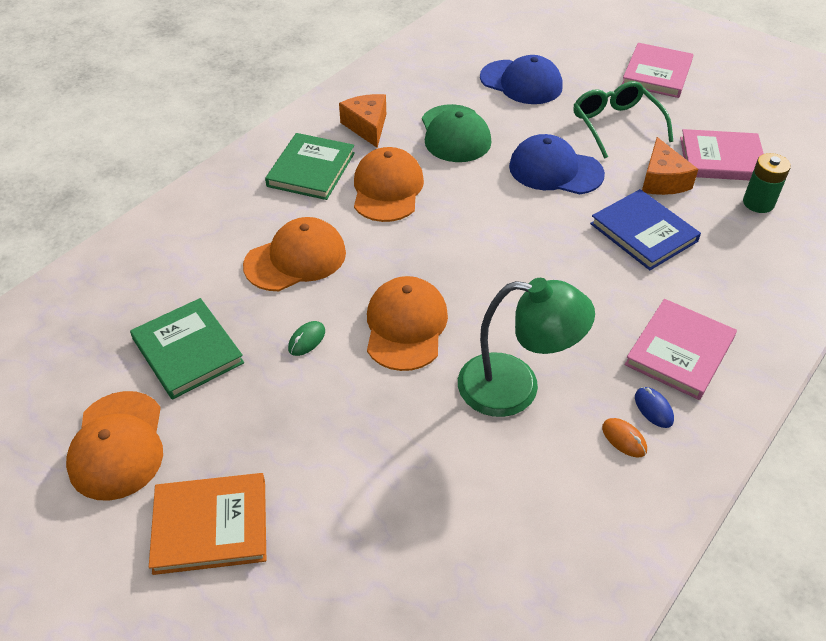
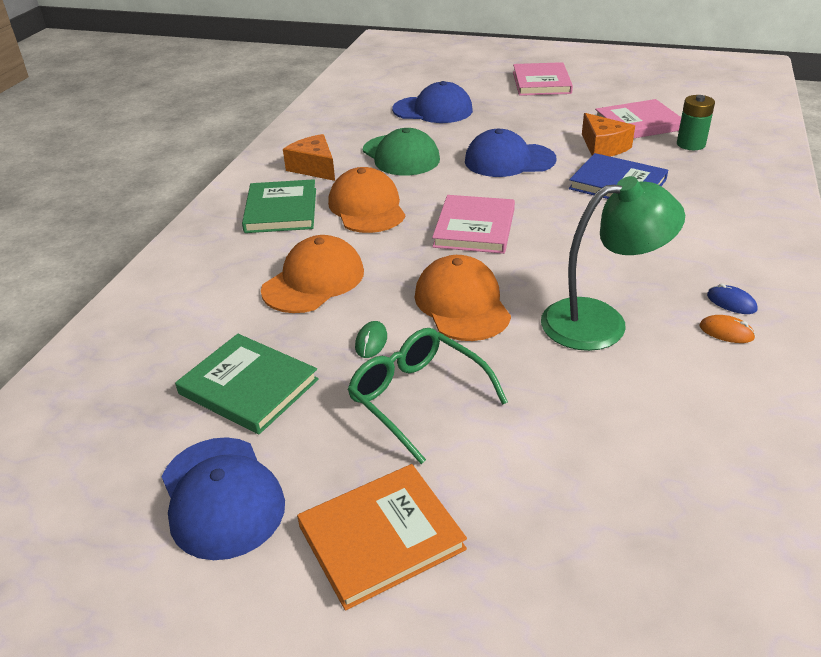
camera: 20 degrees left, 10 degrees down
orange cap [66,391,163,501] -> blue cap [162,437,285,560]
green glasses [573,81,673,159] -> green glasses moved to [348,328,508,464]
pink book [625,299,737,400] -> pink book moved to [432,195,515,254]

